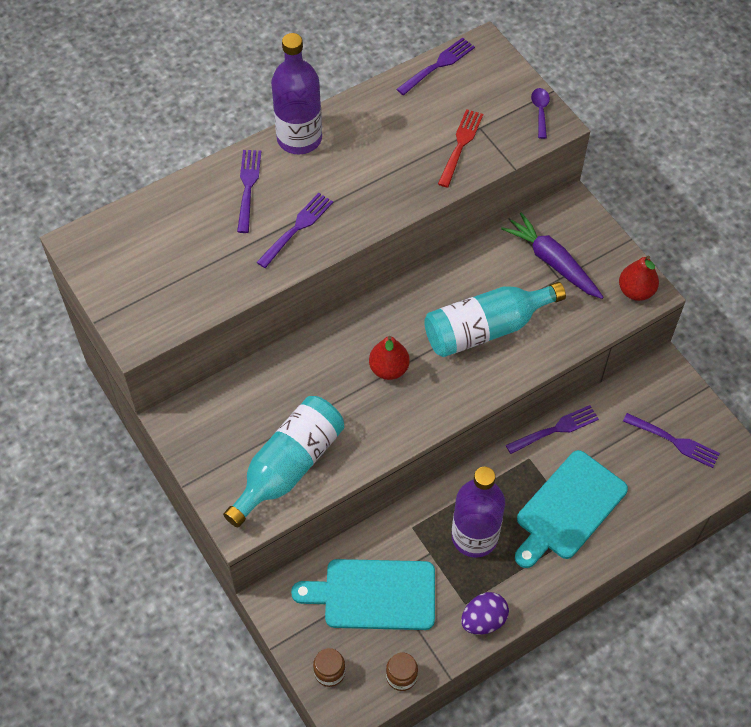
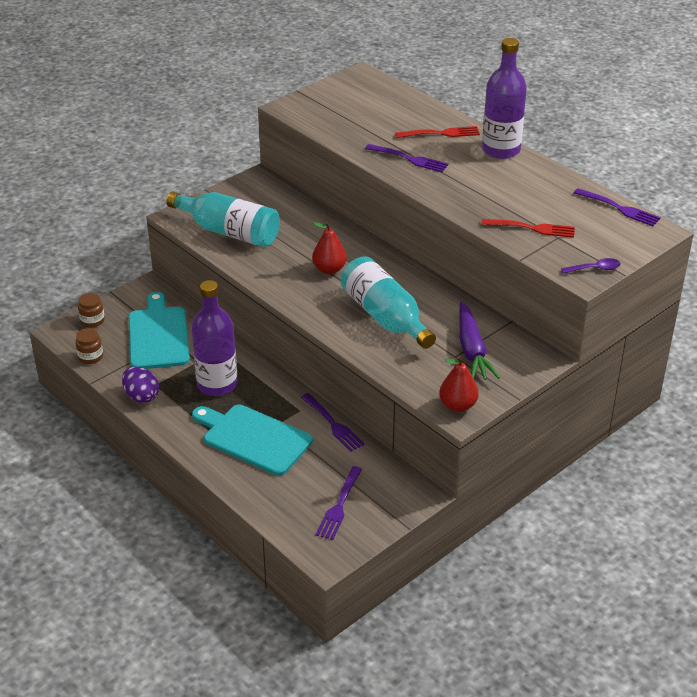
camera: 80 degrees right, 20 degrees down
purple fork [237,150,261,233] -> red fork [395,126,480,138]
purple carrot [501,212,603,299] -> purple carrot turned 135 degrees clockwise [459,302,500,380]

